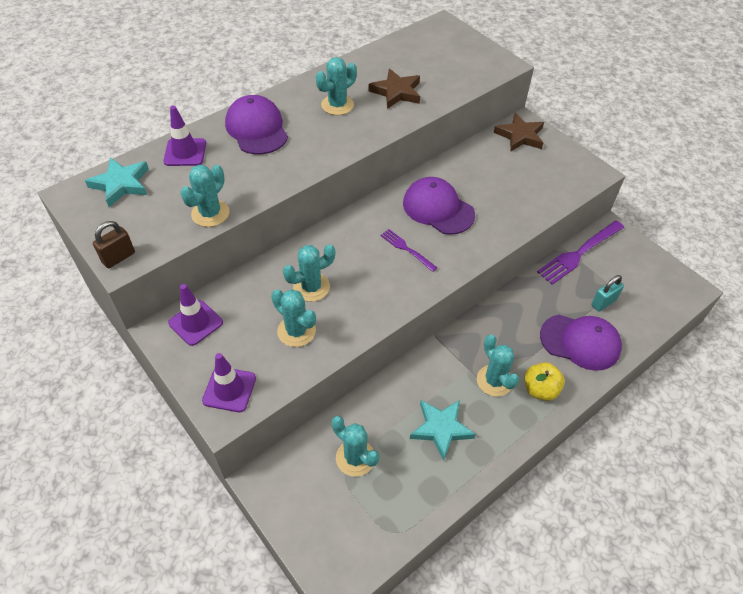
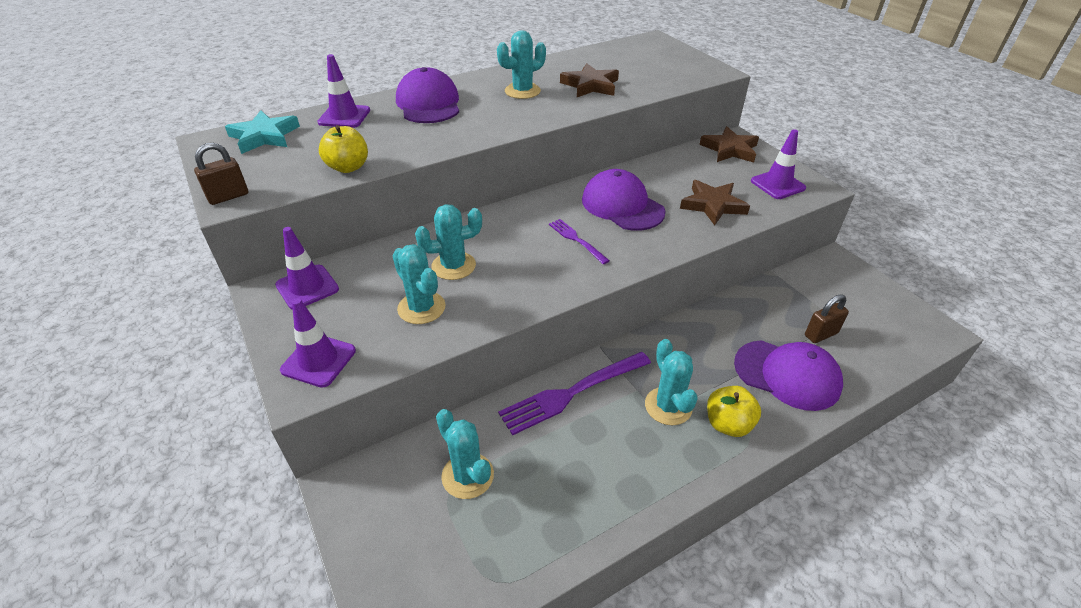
camera: 10 degrees right, 10 degrees down
turquoise cactus [180,165,229,227] -> yellow apple [319,125,368,173]
turquoise star [410,400,476,461] -> none
purple fork [537,221,624,285] -> purple fork moved to [498,352,651,435]
turquoise padlock [591,275,624,312] -> brown padlock [805,294,849,343]
none -> brown star [680,180,750,225]
none -> purple traffic cone [751,129,806,199]

